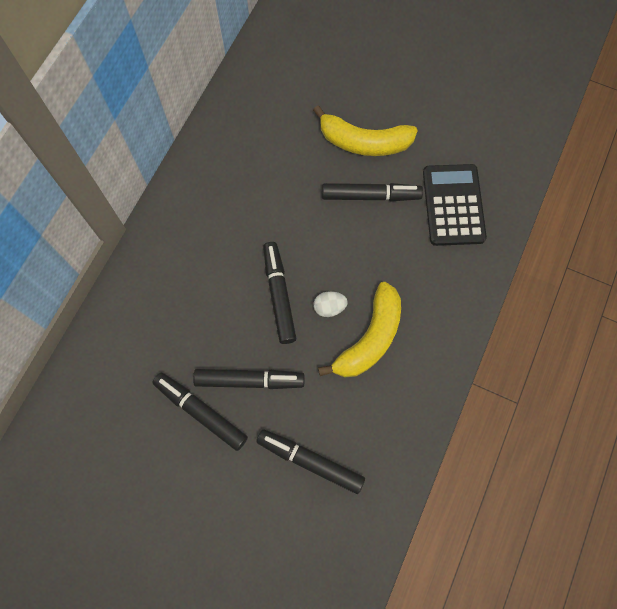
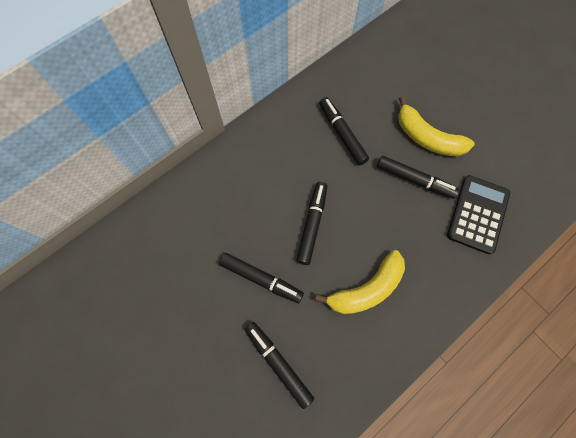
camera: 25 degrees right, 0 degrees up
black marker [152,373,248,451] -> black marker moved to [319,97,369,165]
white egg [313,291,348,317] -> none

